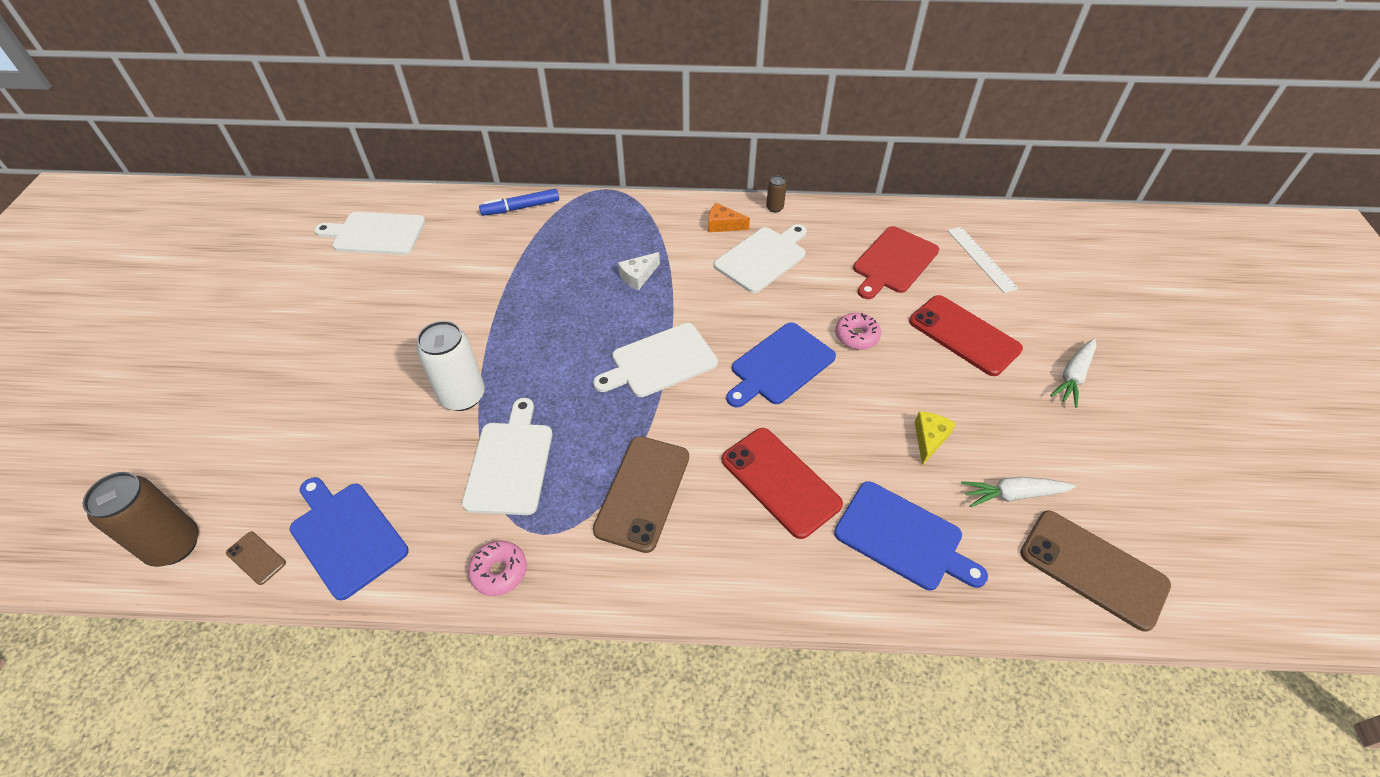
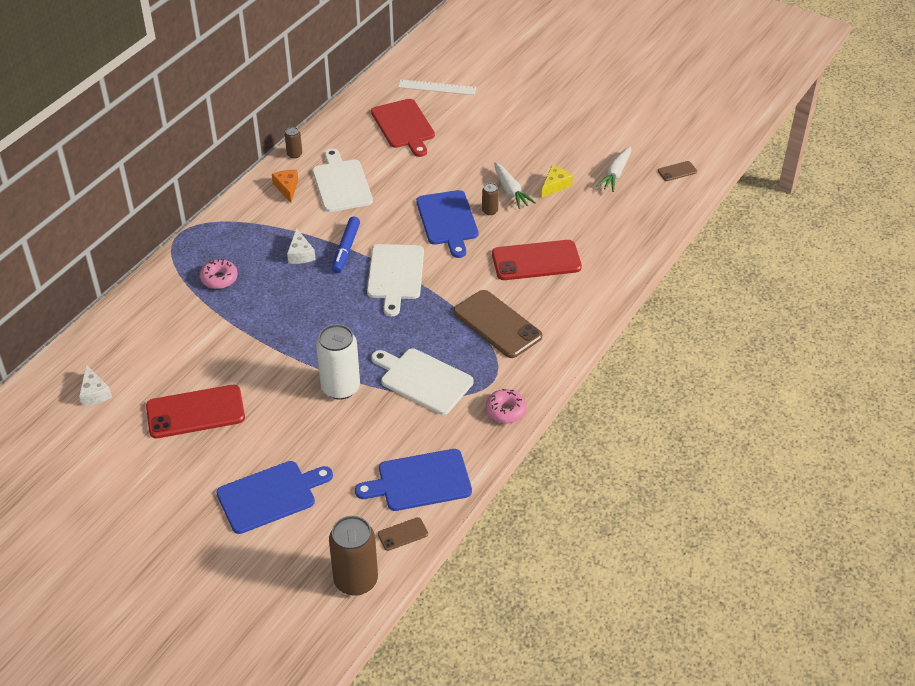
camera: 60 degrees left, 5 degrees down
white cutting board [314,212,425,255] -> white cheese [79,364,112,406]
blue marker [479,189,559,216] -> blue marker moved to [332,217,360,273]
orange cheese [708,203,750,232] -> orange cheese turned 120 degrees clockwise [272,170,298,203]
blue cutting board [834,481,988,590] -> blue cutting board moved to [216,461,333,534]
pink donut [835,313,881,350] -> pink donut moved to [200,259,238,289]
red phone [909,295,1023,376] -> red phone moved to [146,385,245,438]
yellow cheese [915,411,956,465] -> yellow cheese turned 75 degrees clockwise [542,166,573,198]
brown phone [1020,510,1171,632] -> brown phone [658,161,697,181], size x0.46
white carrot [1050,338,1096,408] -> white carrot moved to [494,162,536,209]
none -> brown can [482,183,499,215]

